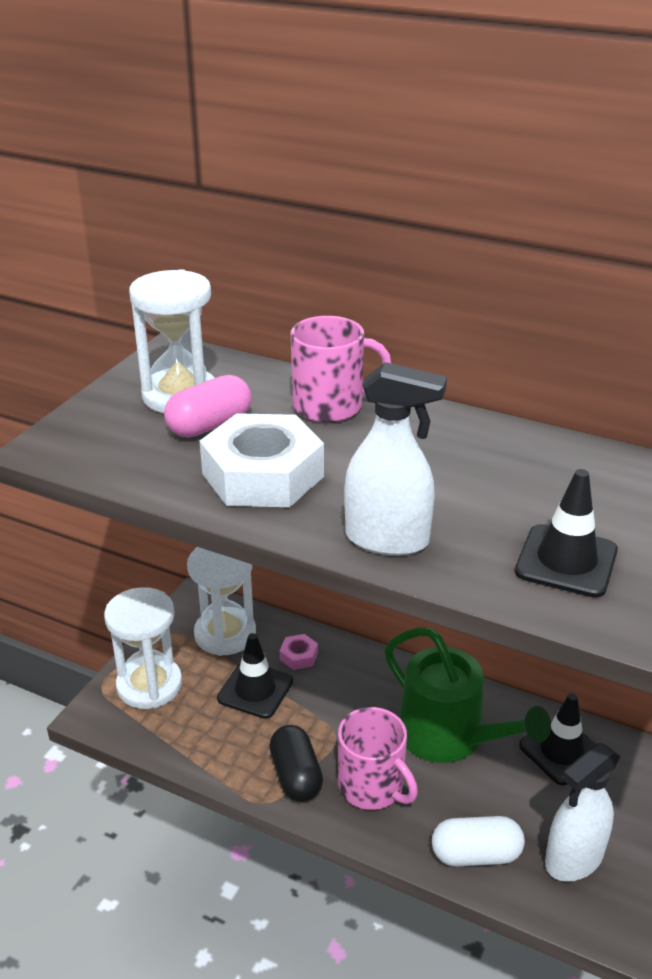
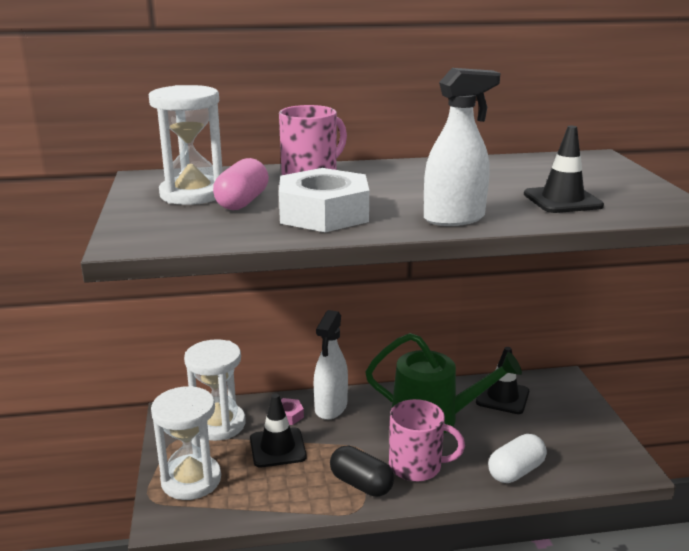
camera: 35 degrees left, 10 degrees down
white spray bottle [545,743,620,882] -> white spray bottle moved to [314,310,348,420]

